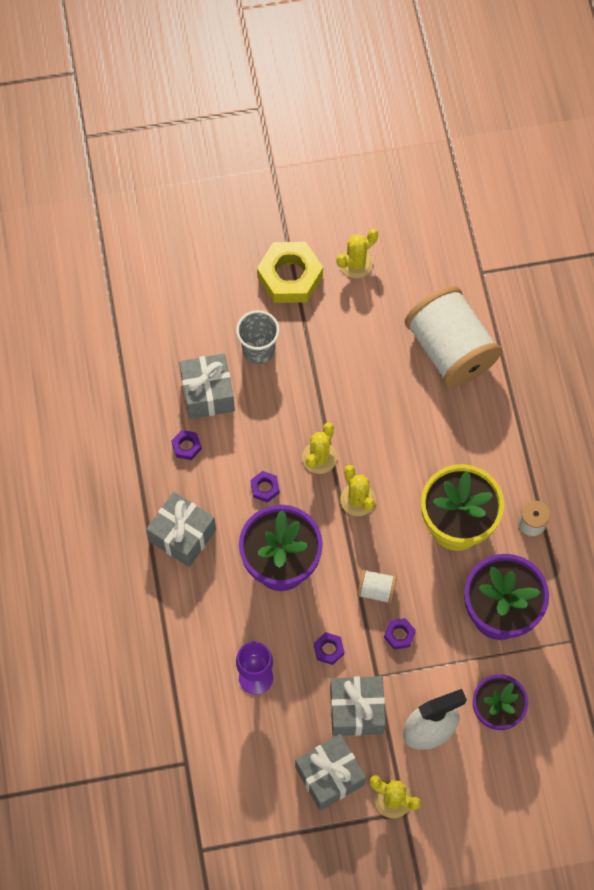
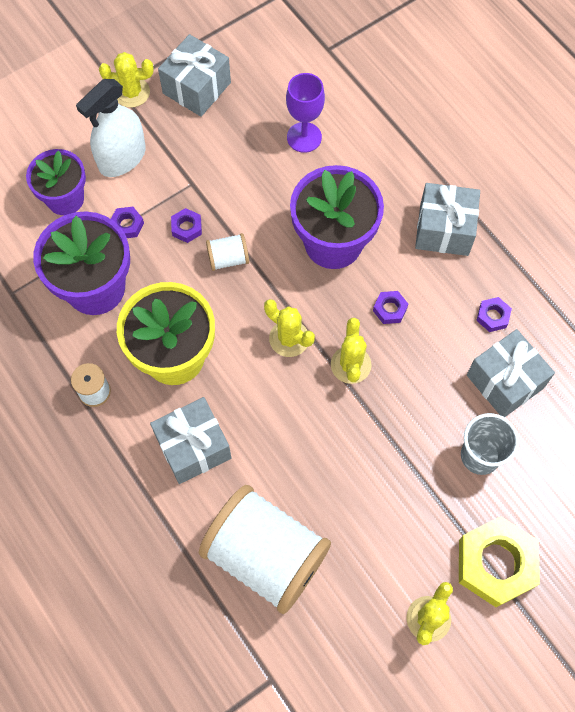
camera: 155 degrees right, 0 degrees up
purple nut [314,632,344,665] -> purple nut moved to [111,207,144,238]
grey gift [330,676,386,736] -> grey gift moved to [150,397,231,484]

